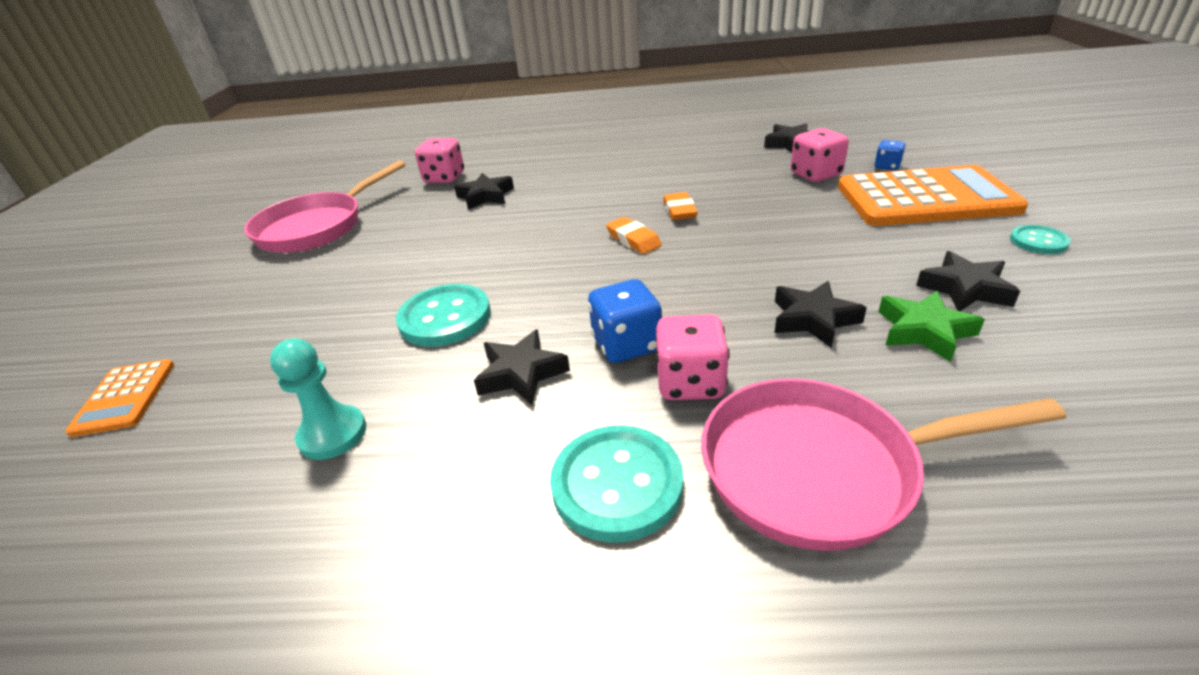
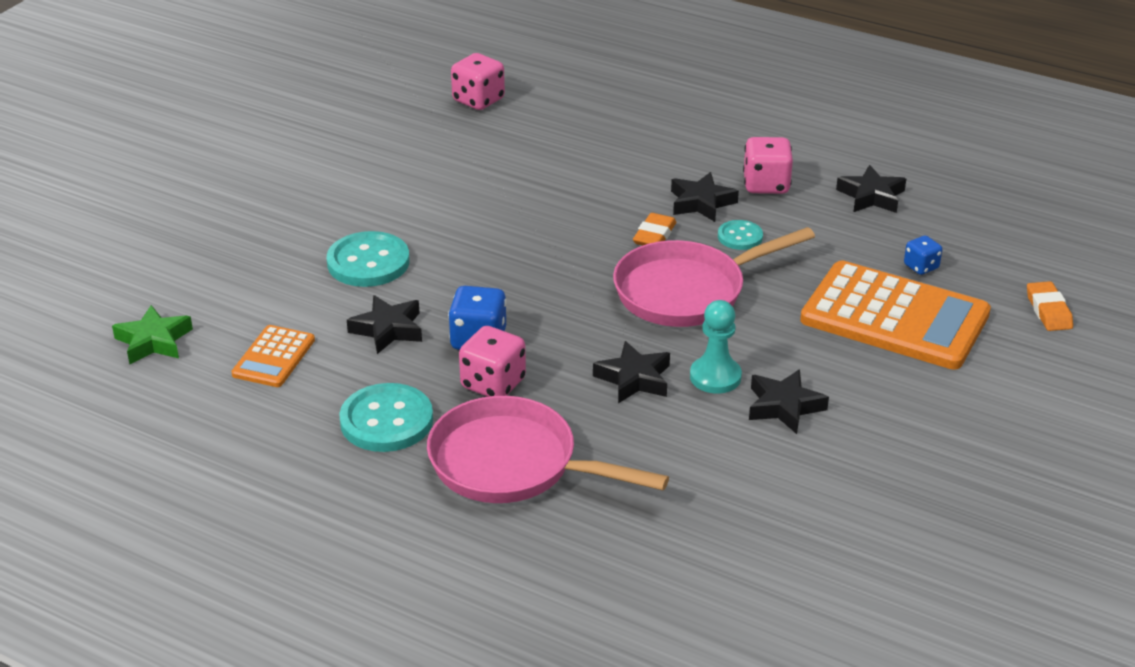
camera: 25 degrees right, 0 degrees up
orange calculator [65,359,174,437] -> orange calculator moved to [231,325,315,387]
pink pan [244,160,406,253] -> pink pan moved to [613,227,815,327]
turquoise pawn [270,338,366,460] -> turquoise pawn moved to [690,300,742,394]
black star [454,173,514,210] -> black star moved to [671,172,739,222]
orange eraser [606,217,662,254] -> orange eraser moved to [1027,281,1073,331]
pink dice [790,128,849,182] -> pink dice moved to [743,137,793,194]
green star [878,291,985,362] -> green star moved to [112,305,193,364]
turquoise button [1010,225,1071,254] -> turquoise button moved to [718,220,763,250]

